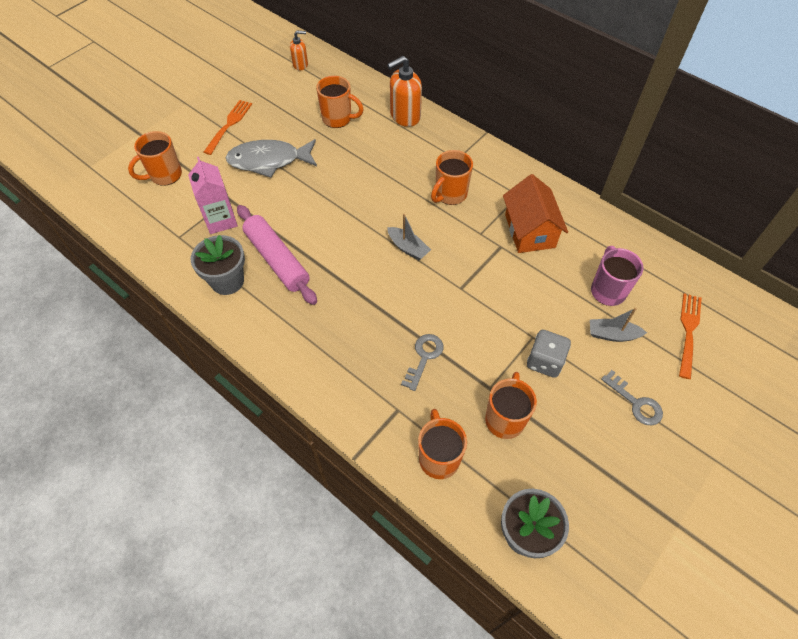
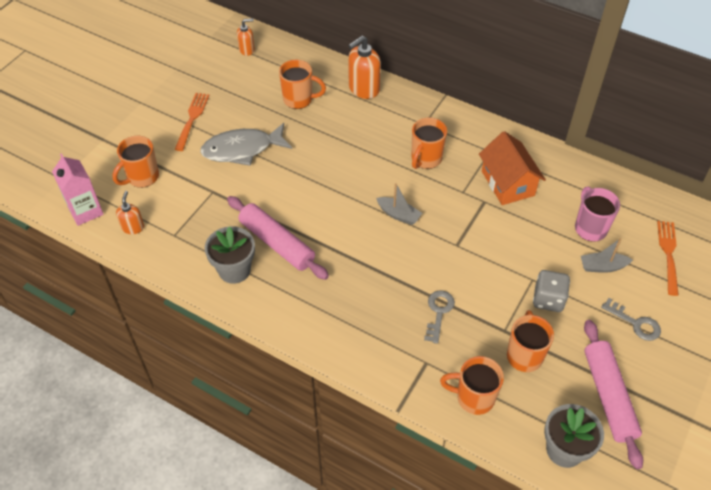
camera: 10 degrees left, 5 degrees down
pink carton [188,157,238,234] -> pink carton moved to [52,153,104,226]
orange mug [418,409,467,479] -> orange mug turned 60 degrees counterclockwise [440,356,504,415]
none -> orange soap dispenser [116,191,144,234]
none -> pink rolling pin [584,320,643,469]

